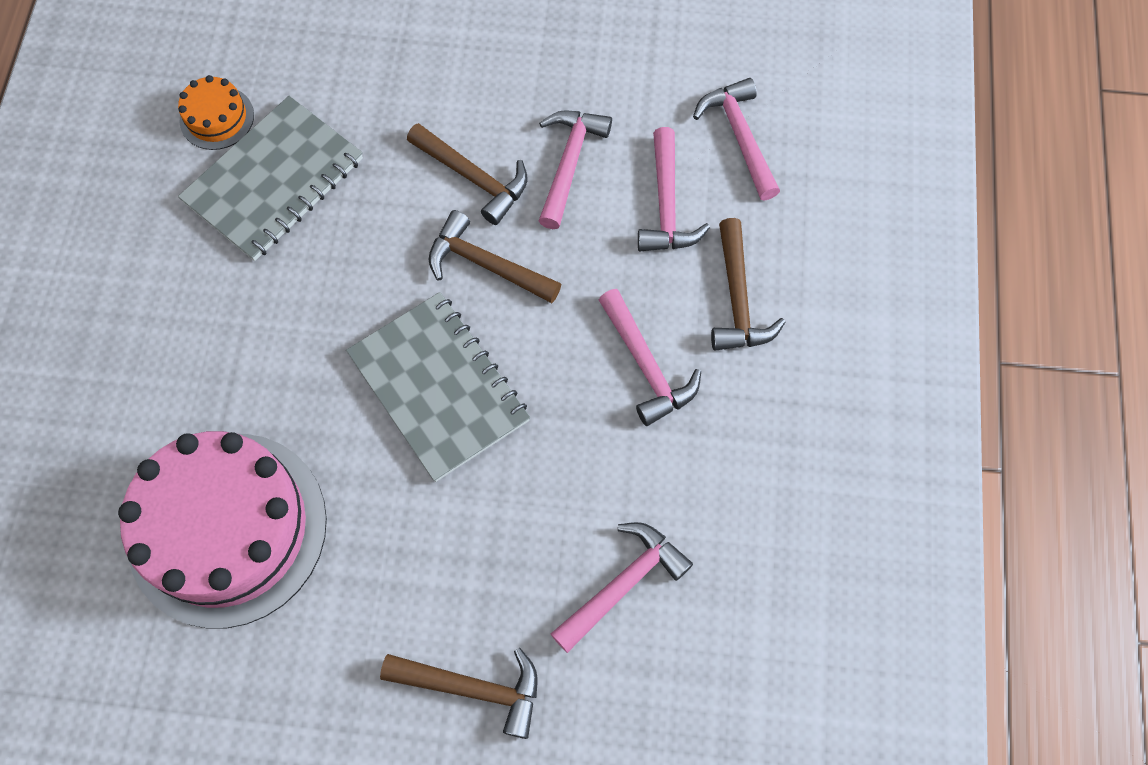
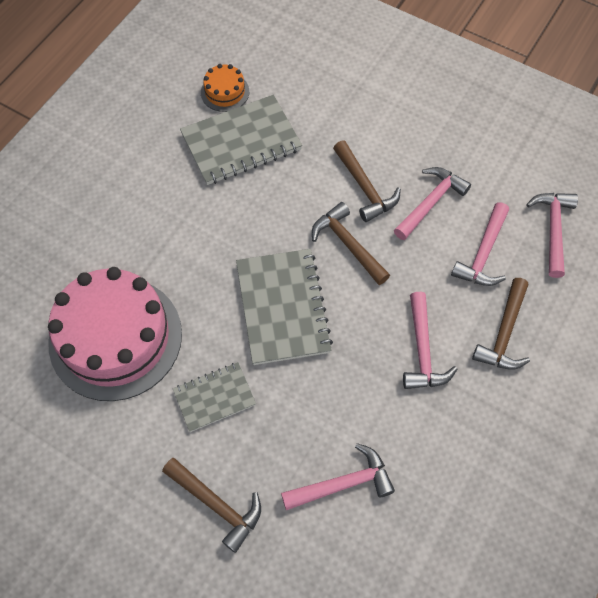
camera: 25 degrees right, 5 degrees down
none -> grey notebook [173,362,256,432]

